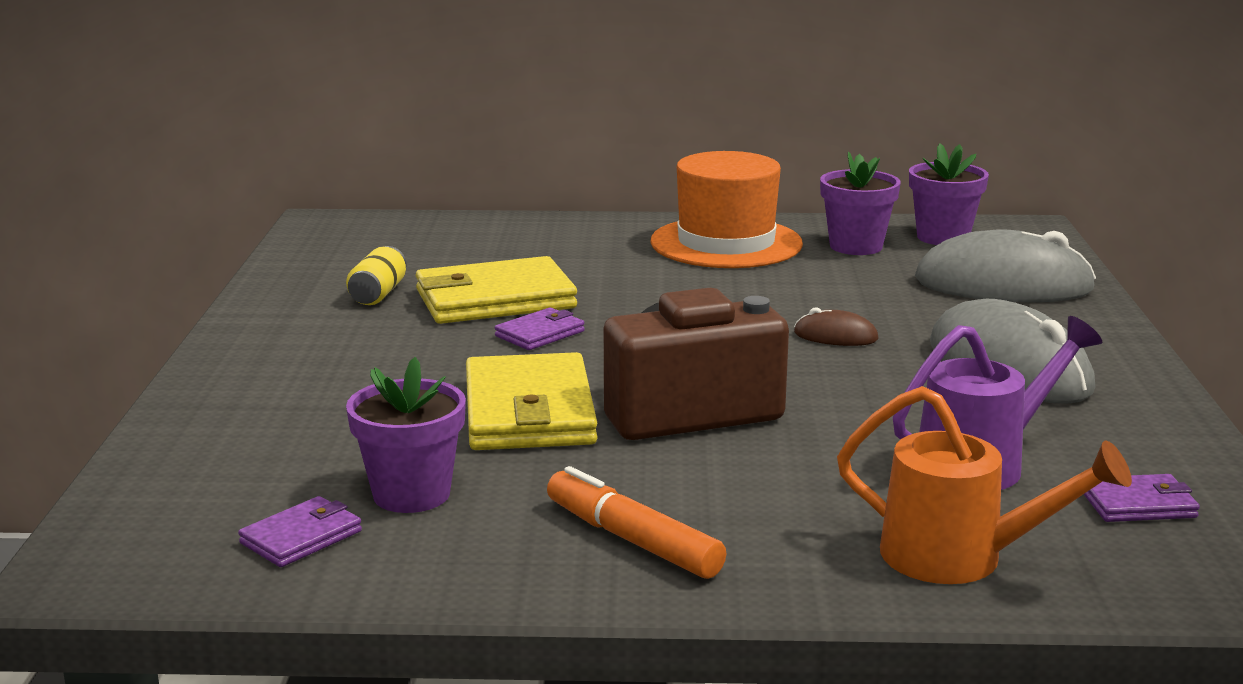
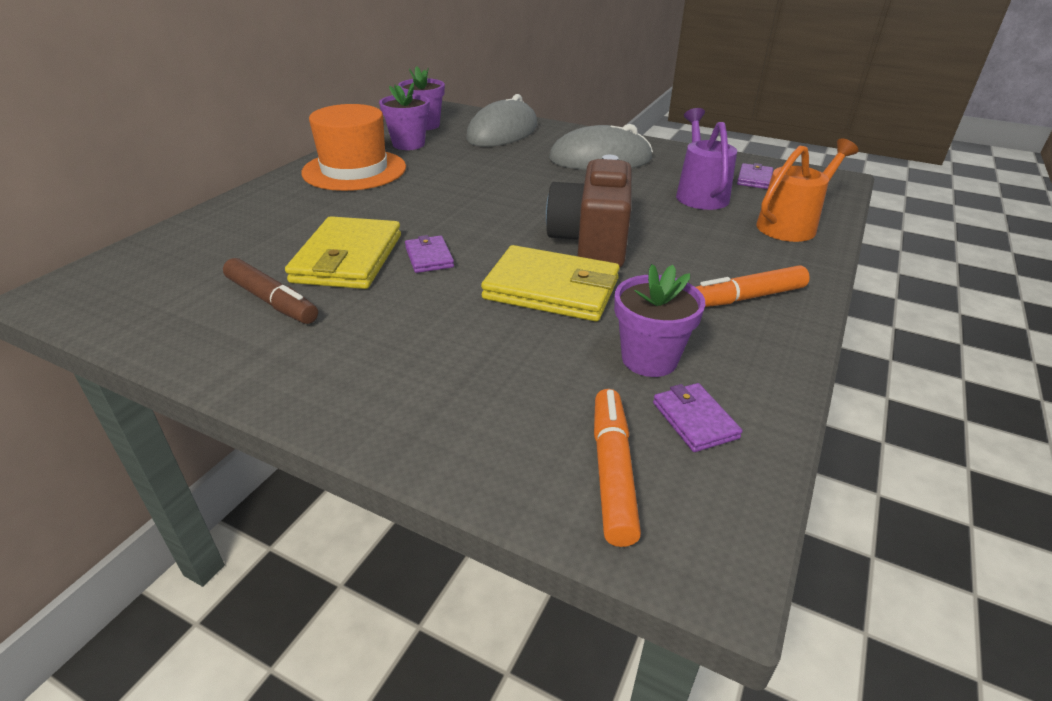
camera: 65 degrees left, 15 degrees up
yellow can [346,246,407,305] -> brown marker [223,258,318,324]
brown mouse [794,307,879,346] -> none
none -> orange marker [594,389,641,547]

